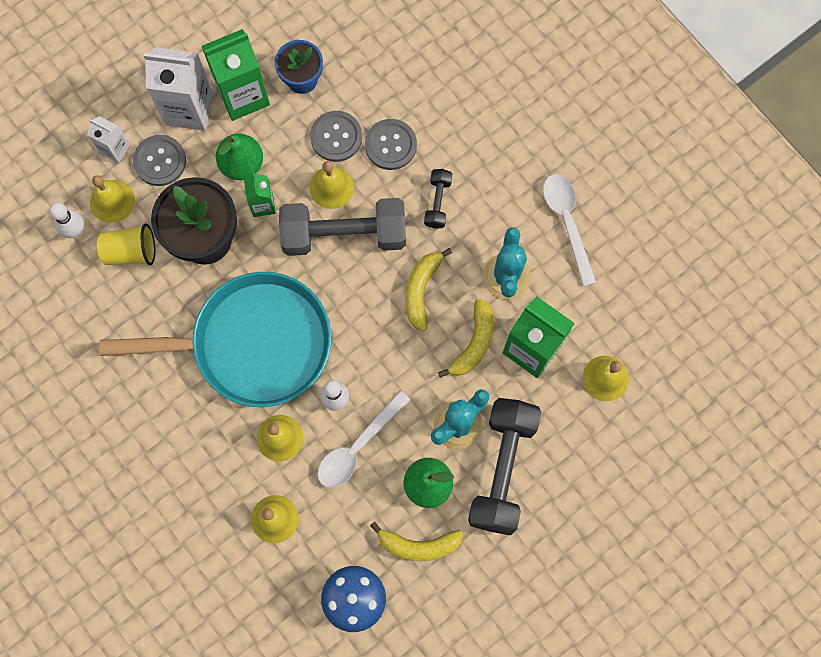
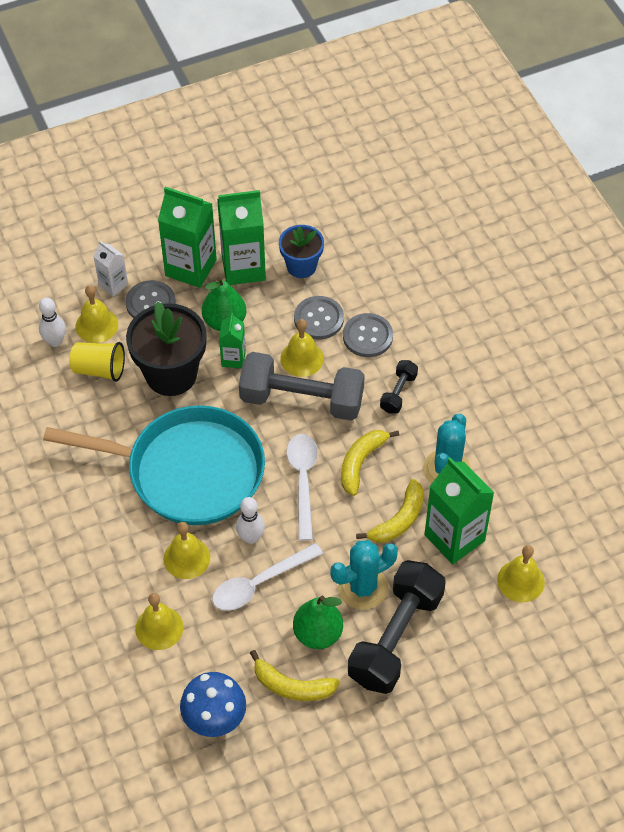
camera: 15 degrees right, 20 degrees down
white carton [144,47,213,131] -> green carton [158,187,217,288]
white spoon [543,174,596,286] -> white spoon moved to [286,434,318,541]

